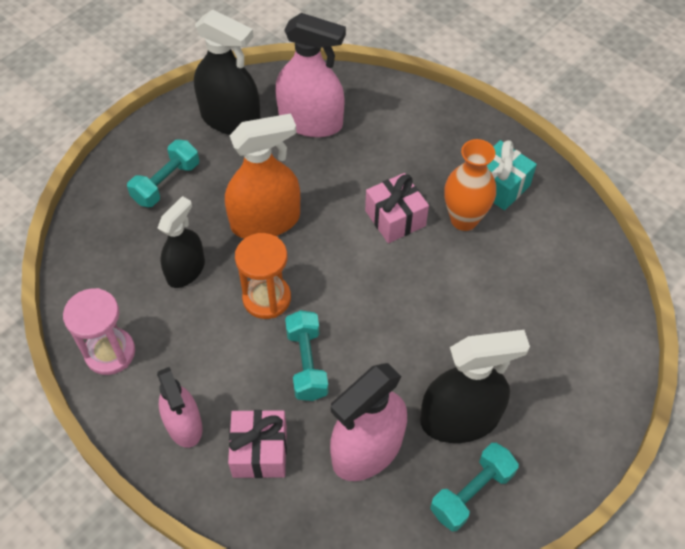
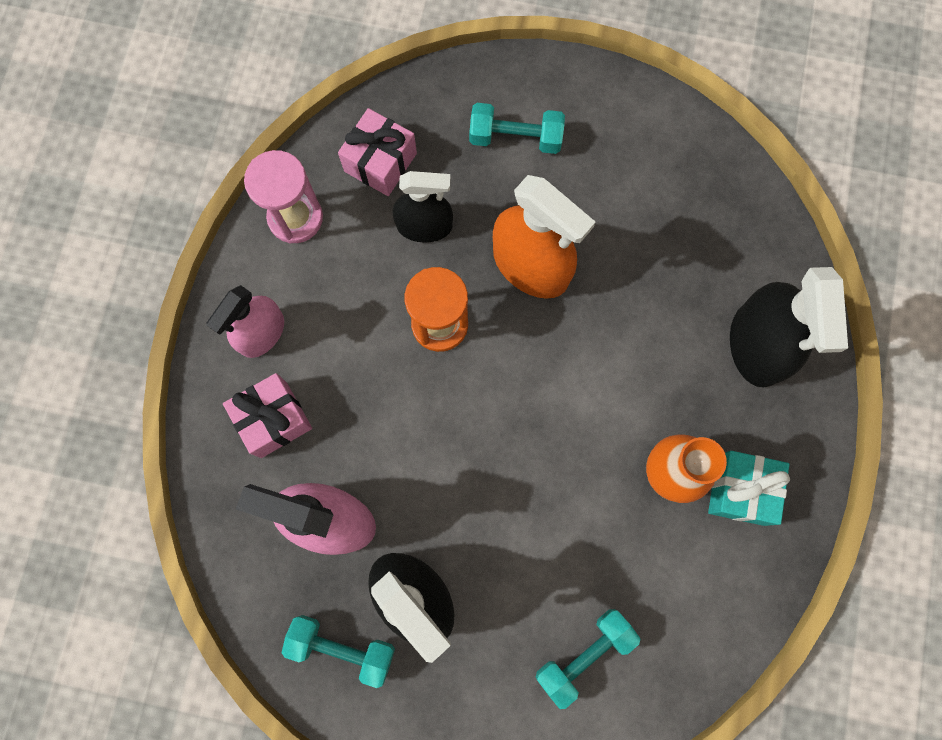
camera: 60 degrees right, 20 degrees up
black spray bottle [194,9,261,135] -> black spray bottle moved to [730,267,848,388]
pink spray bottle [275,13,346,137] -> none
turquoise dumbbell [285,310,328,401] -> turquoise dumbbell moved to [536,609,641,709]
pink gift [365,173,429,243] -> pink gift moved to [338,108,417,196]

